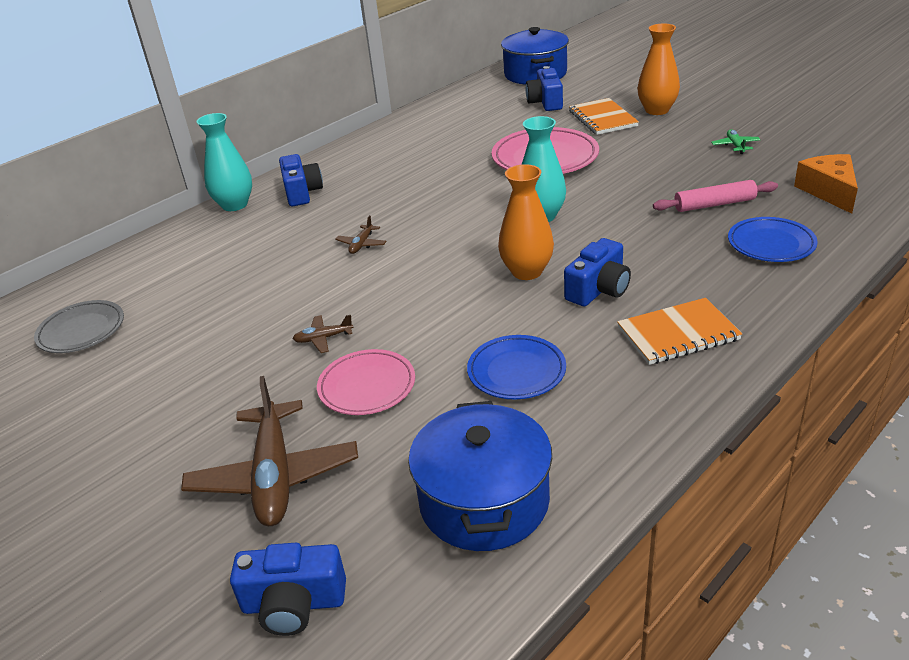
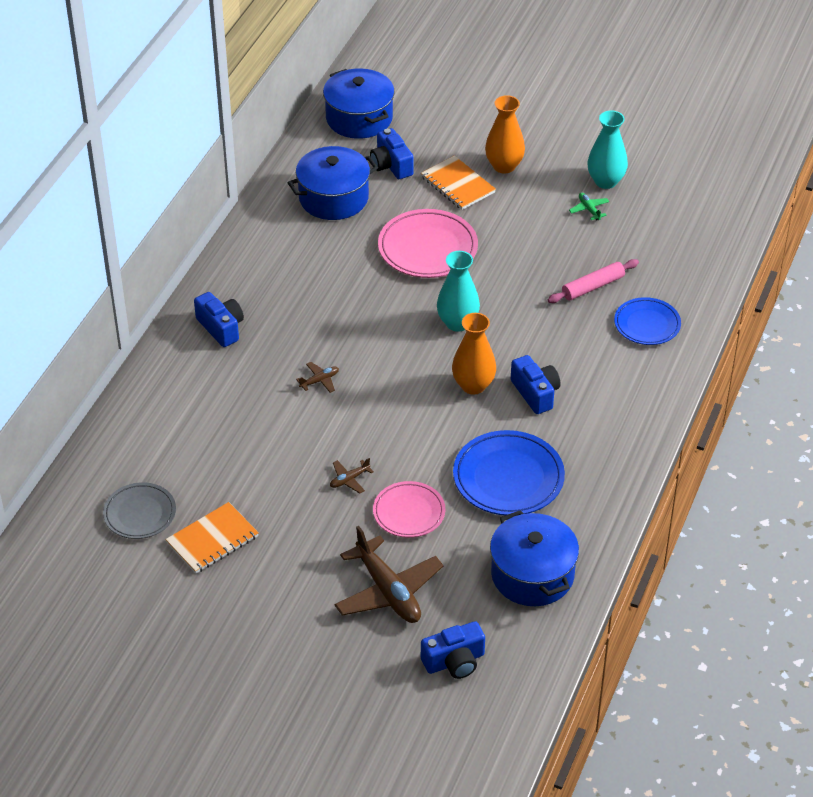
camera: 25 degrees left, 10 degrees up
turquoise vase [196,113,252,211] -> turquoise vase moved to [588,110,628,189]
brown plane [335,215,386,254] -> brown plane turned 120 degrees counterclockwise [296,362,339,393]
blue plate [467,335,566,399] -> blue plate [453,430,565,515], size x1.56
blue camera [564,238,631,306] -> blue camera turned 45 degrees counterclockwise [511,355,561,414]
orange notebook [617,298,742,365] -> orange notebook moved to [165,502,259,574]
orange cheese [794,154,858,214] -> none
none -> blue pot [288,146,378,220]

